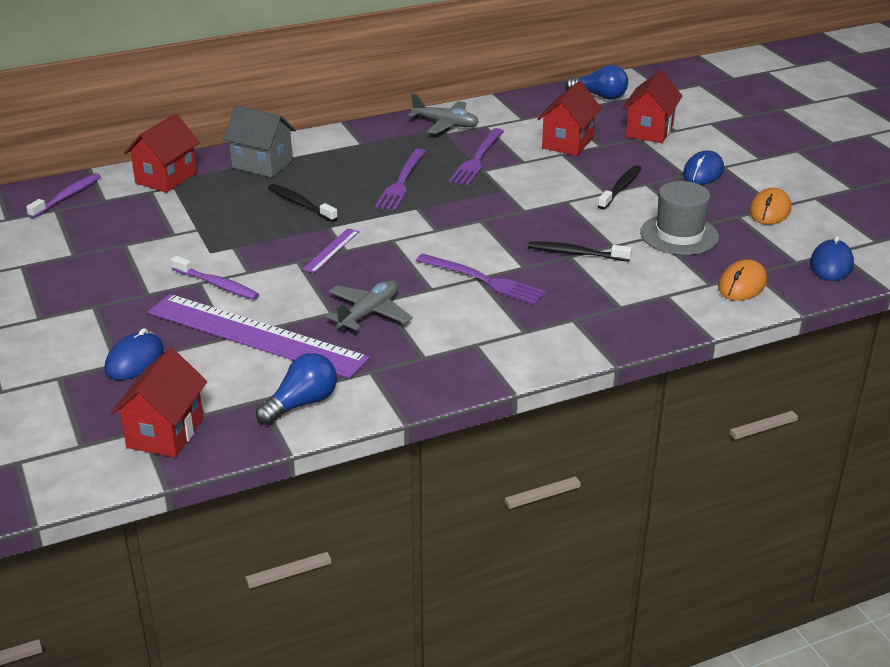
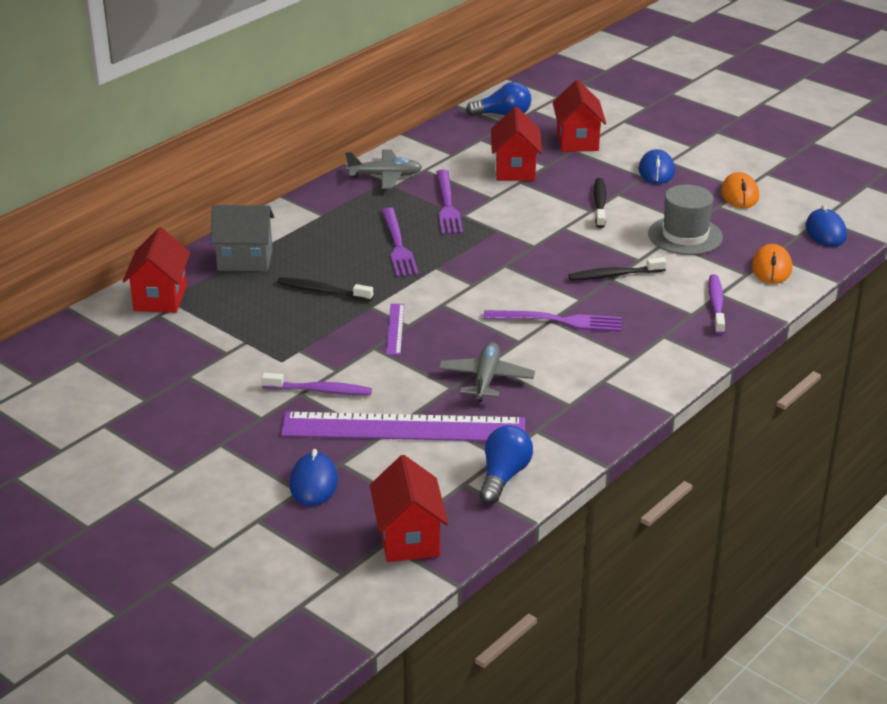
camera: 25 degrees left, 0 degrees up
purple toothbrush [26,173,101,218] -> purple toothbrush moved to [709,274,725,335]

